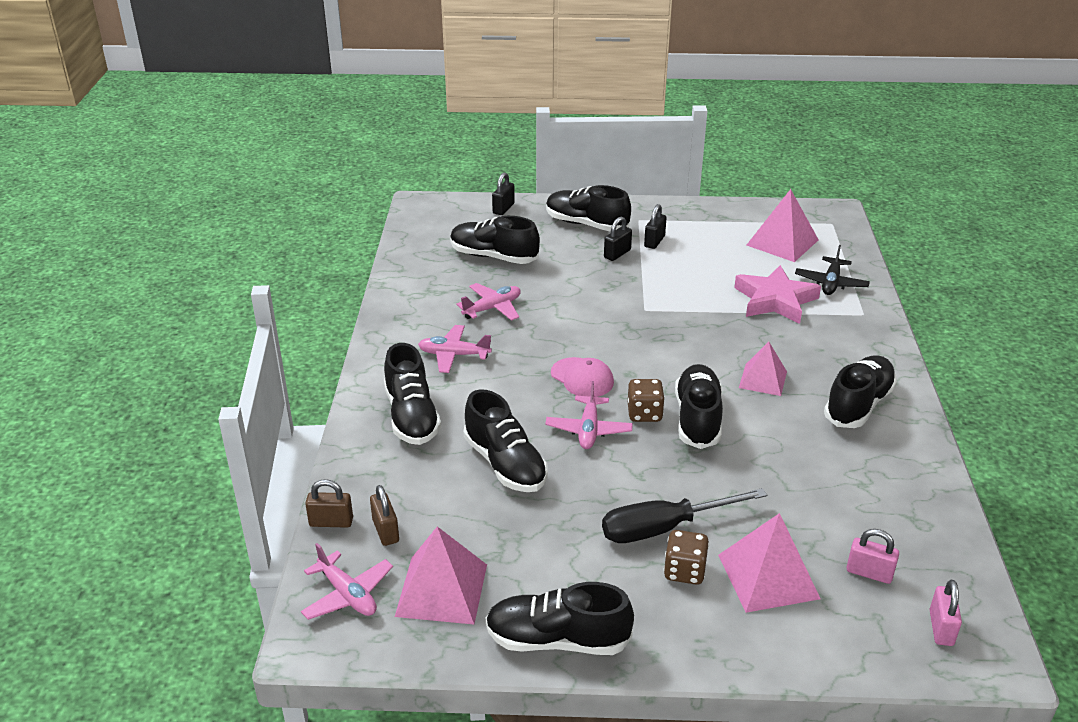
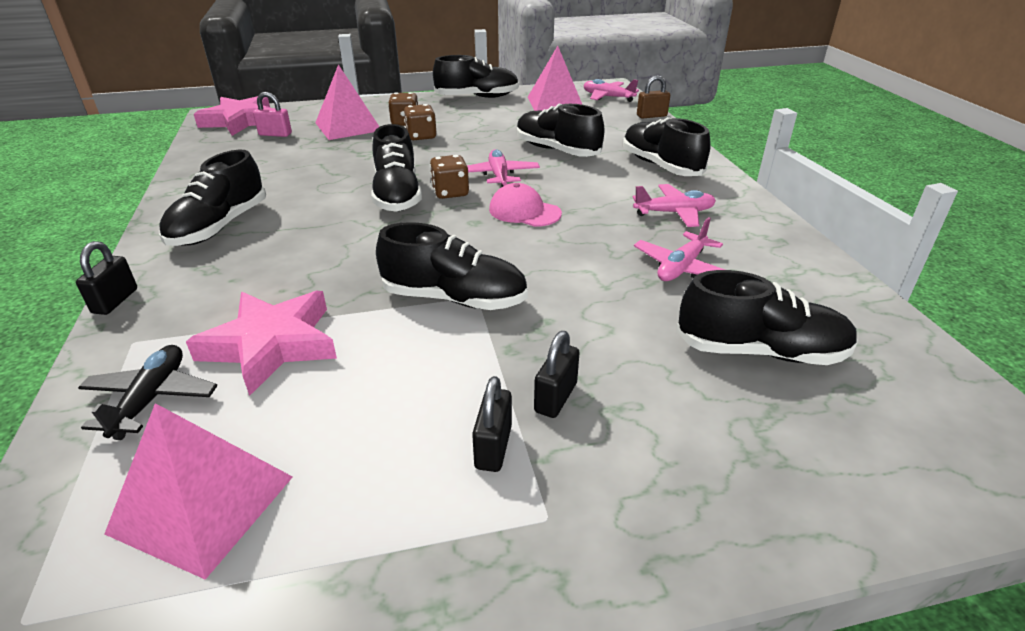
camera: 165 degrees right, 0 degrees up
brown padlock [370,485,399,546] -> none
black padlock [492,173,515,215] -> black padlock moved to [76,241,137,315]
black shoe [546,185,631,232] -> black shoe moved to [376,222,528,310]
black screwdriver [602,488,767,543] -> brown dice [403,104,436,141]
pink pyramid [739,342,787,396] -> none
pink padlock [929,580,962,646] -> pink star [194,96,271,136]

